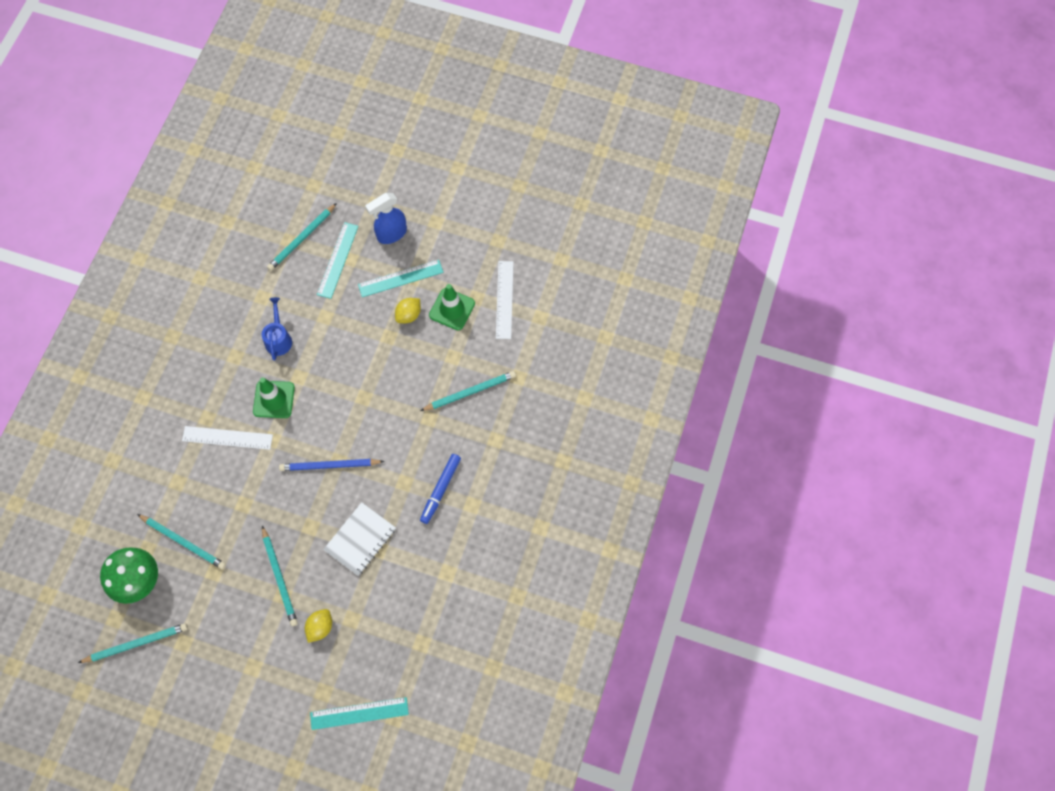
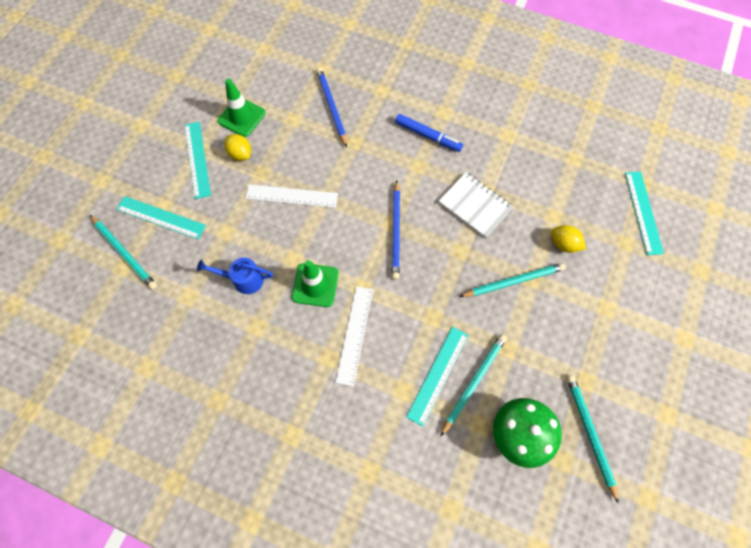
camera: 85 degrees left, 0 degrees up
blue spray bottle [365,193,407,244] -> none
turquoise pencil [420,371,516,411] -> blue pencil [316,68,347,147]
white ruler [496,261,514,339] -> white ruler moved to [246,184,338,208]
none -> turquoise ruler [406,327,468,427]

